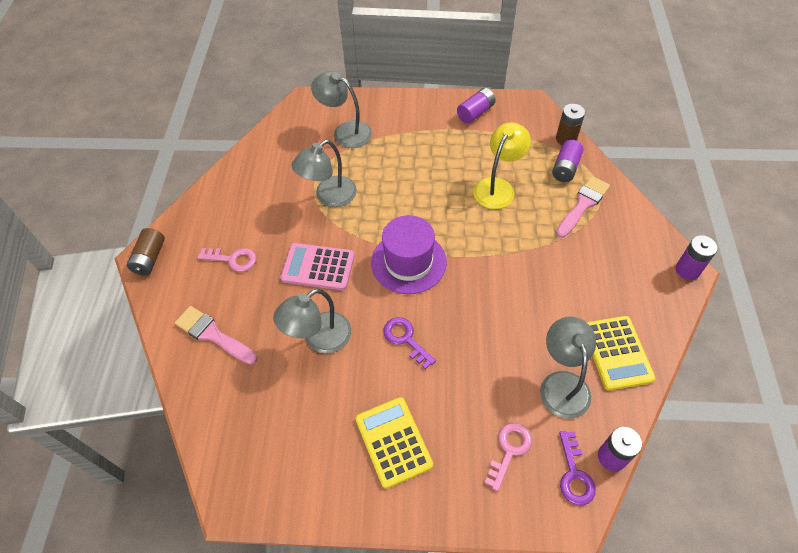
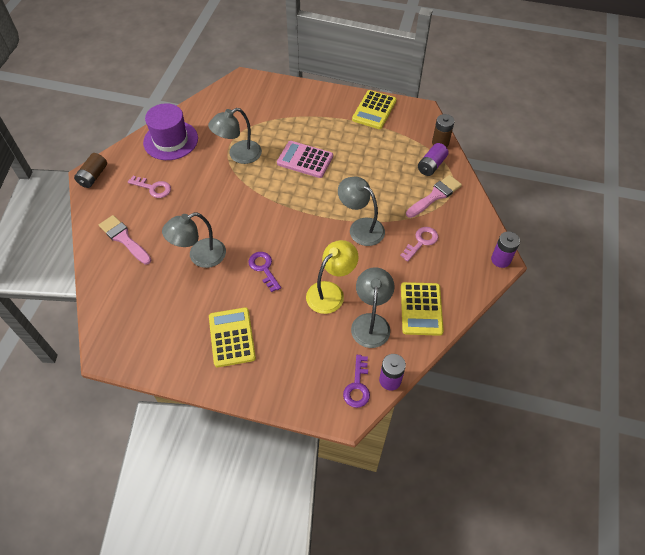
camera: 10 degrees right, 0 degrees up
pink calculator [280,243,355,290] -> pink calculator moved to [277,141,333,178]
grey lamp [311,71,372,148] -> grey lamp moved to [338,177,385,246]
purple hat [371,215,447,294] -> purple hat moved to [143,103,198,160]
purple battery [457,88,496,123] -> yellow calculator [352,90,396,129]
yellow lamp [473,122,531,209] -> yellow lamp moved to [306,240,359,314]
pink key [485,423,532,491] -> pink key moved to [400,227,438,262]

